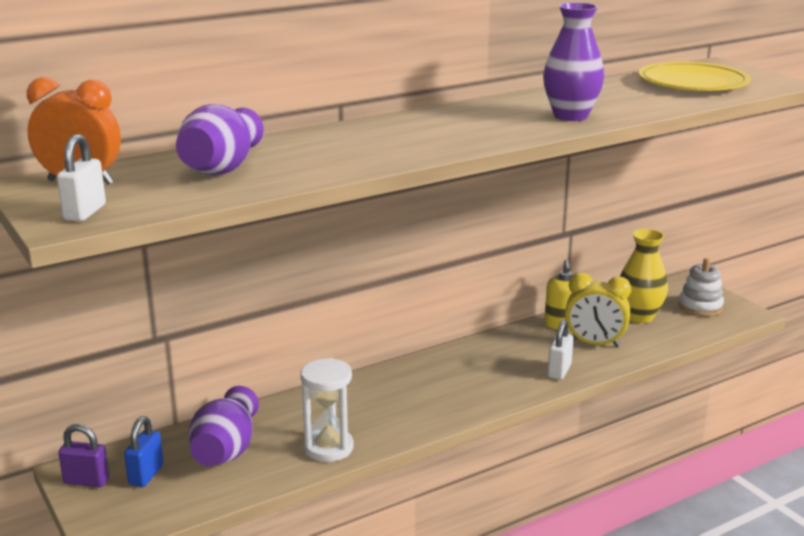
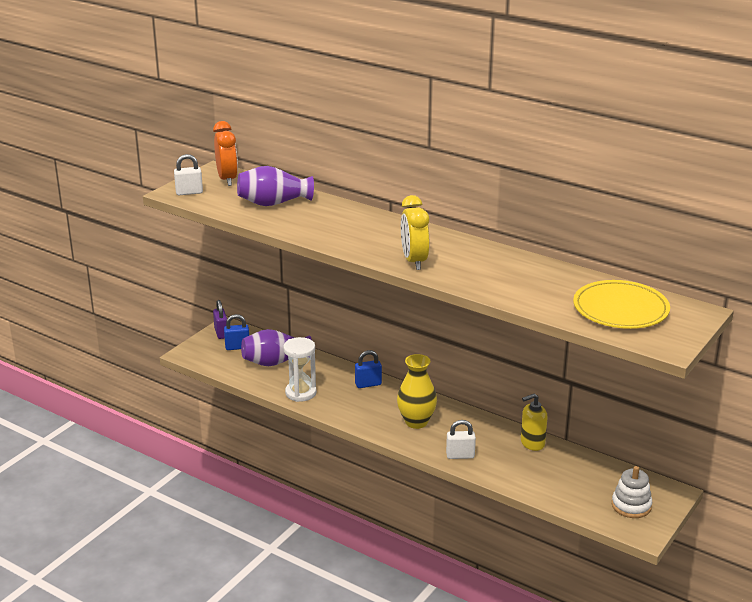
camera: 65 degrees right, 5 degrees up
purple vase [543,2,604,121] -> none
yellow clock [565,273,631,347] -> yellow clock moved to [401,195,429,270]
yellow vase [620,229,668,323] -> yellow vase moved to [397,354,437,429]
none -> blue padlock [355,350,382,388]

